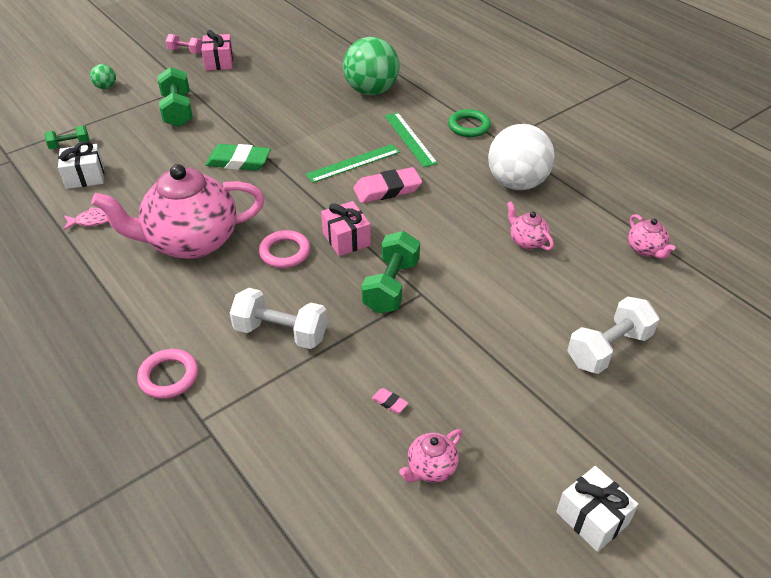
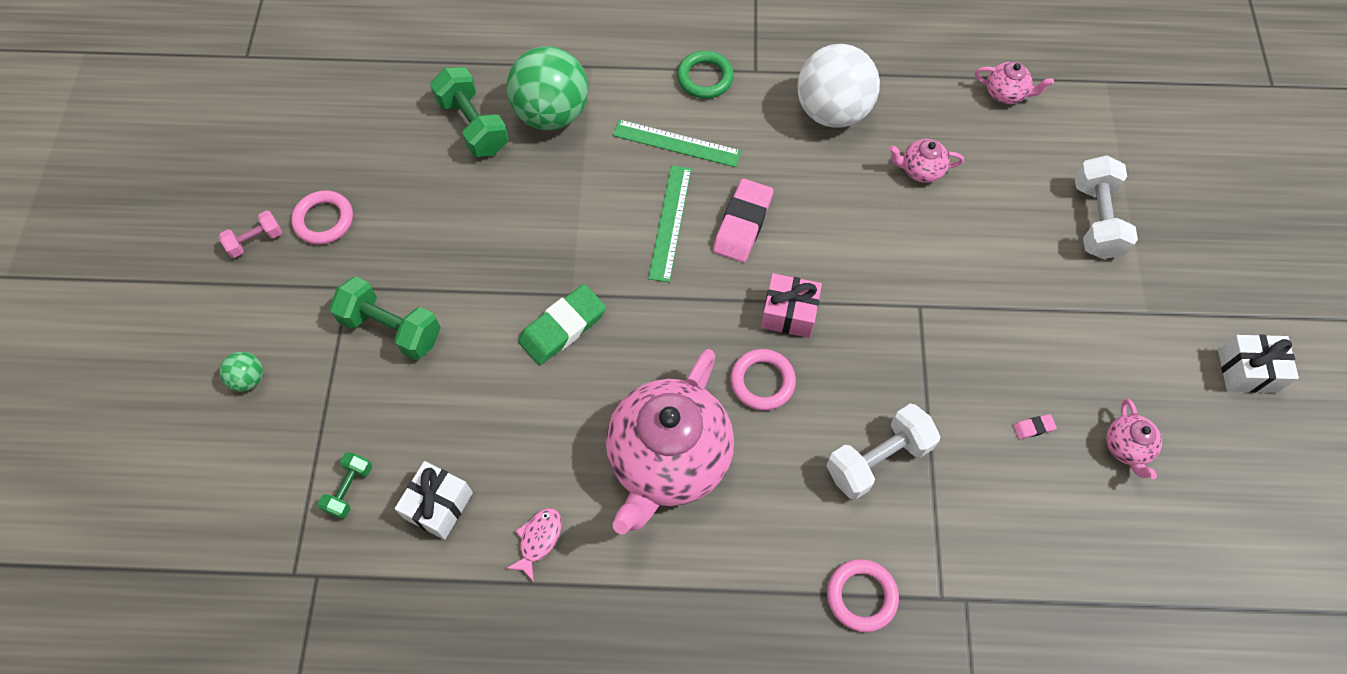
camera: 50 degrees left, 20 degrees up
pink gift [201,30,233,71] -> pink ring [291,190,353,244]
green dumbbell [361,231,420,313] -> green dumbbell moved to [430,67,509,157]

